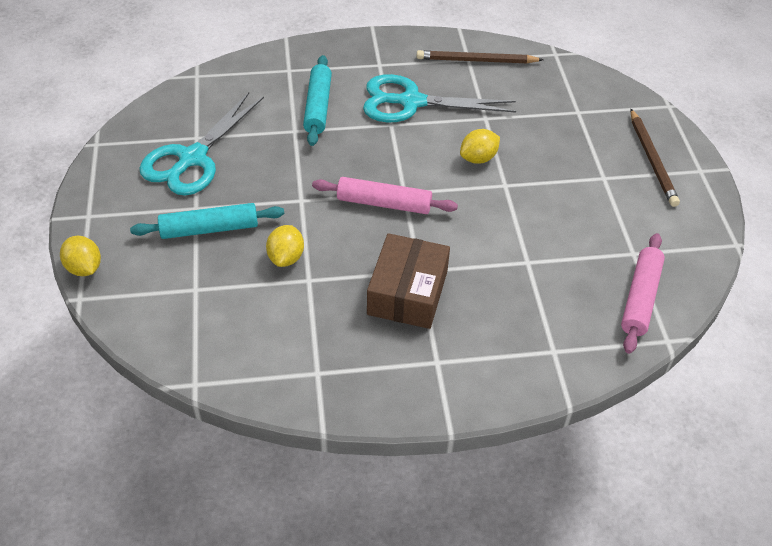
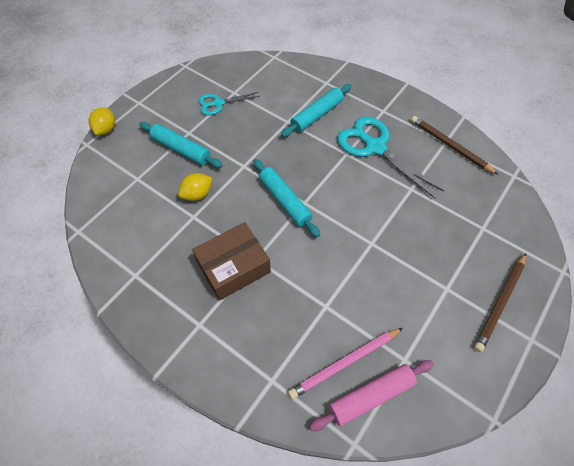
camera: 45 degrees right, 10 degrees up
turquoise scissors [139,92,264,195] -> turquoise scissors [198,92,260,115], size x0.56
pink rolling pin [312,177,458,214] -> turquoise rolling pin [253,159,320,237]
yellow lemon [460,129,500,164] -> none
none -> pink pencil [288,328,403,399]

